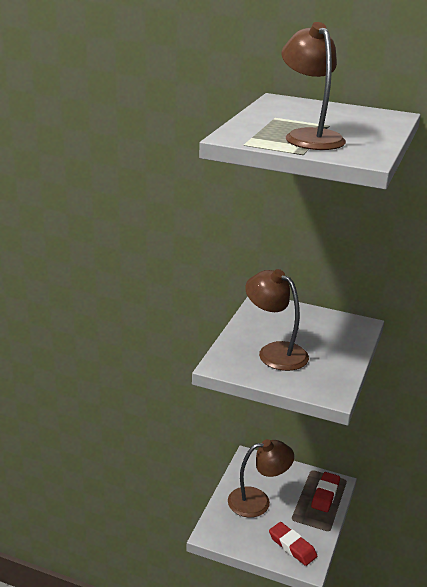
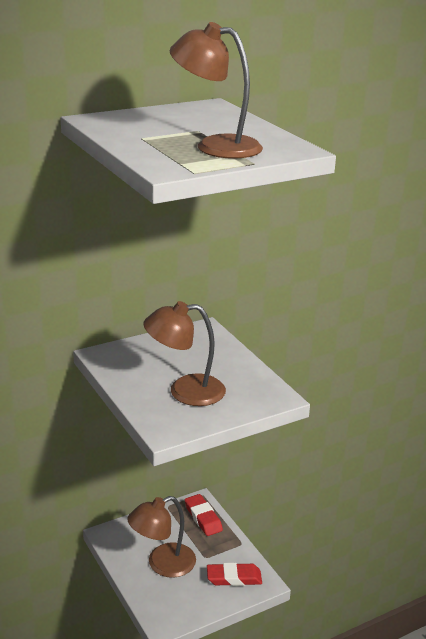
camera: 50 degrees left, 0 degrees up
brown lamp [228,439,294,518] -> brown lamp turned 150 degrees counterclockwise [127,496,196,578]

